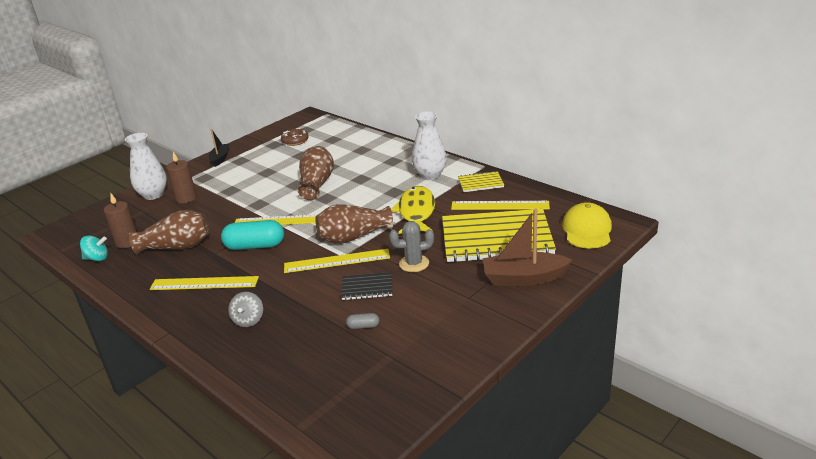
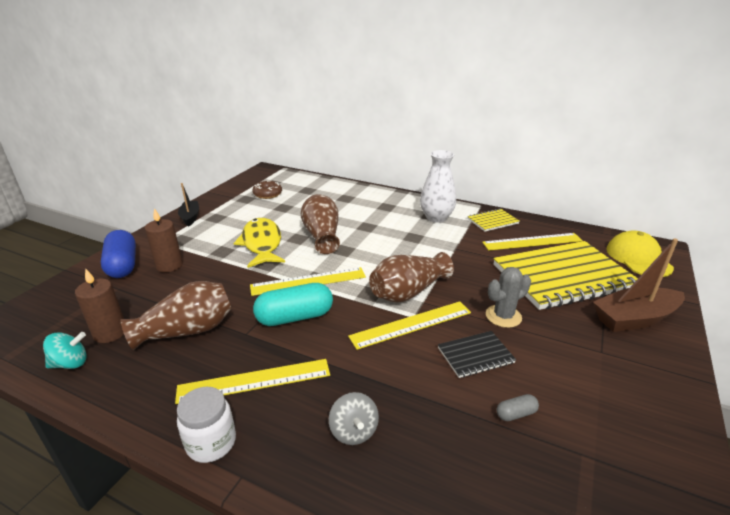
camera: 20 degrees left, 0 degrees up
white vase [125,133,167,200] -> blue capsule [101,230,136,278]
yellow fish [391,186,435,234] -> yellow fish moved to [234,218,285,268]
none -> white jar [177,387,236,463]

